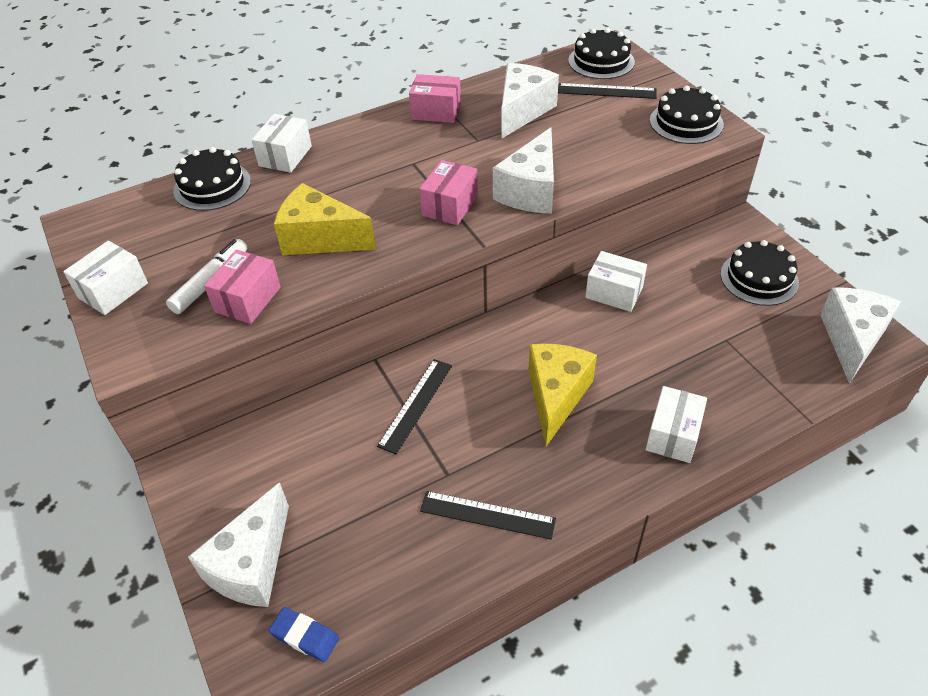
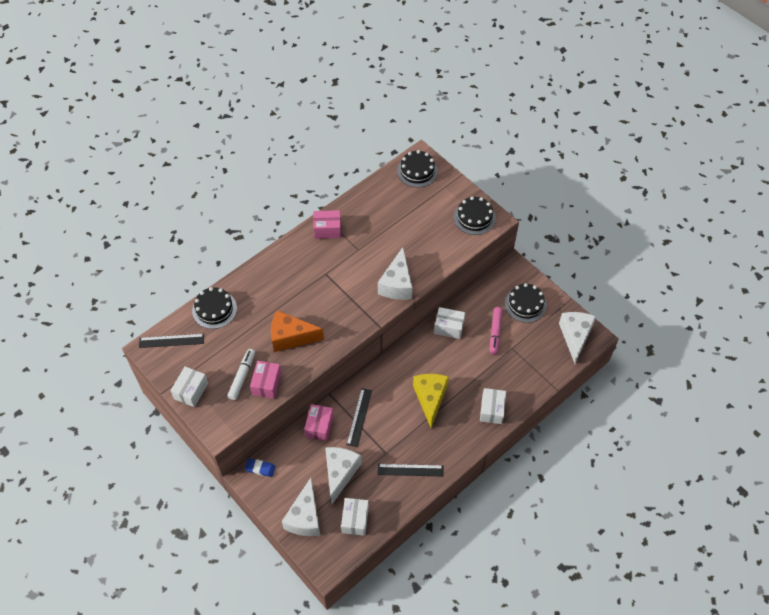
camera: 15 degrees left, 10 degrees up
white box [251,114,312,173] -> white box moved to [341,498,369,536]
blue eraser [269,607,339,662] -> blue eraser moved to [244,458,276,477]
yellow cheese [274,183,376,255] -> orange cheese [271,310,324,352]
pink box [419,160,478,225] -> pink box moved to [304,404,334,441]
white cheese [501,63,559,139] -> white cheese moved to [325,447,362,505]
black ruler [558,83,656,99] -> black ruler moved to [139,334,204,348]
none -> pink marker [490,307,503,354]

